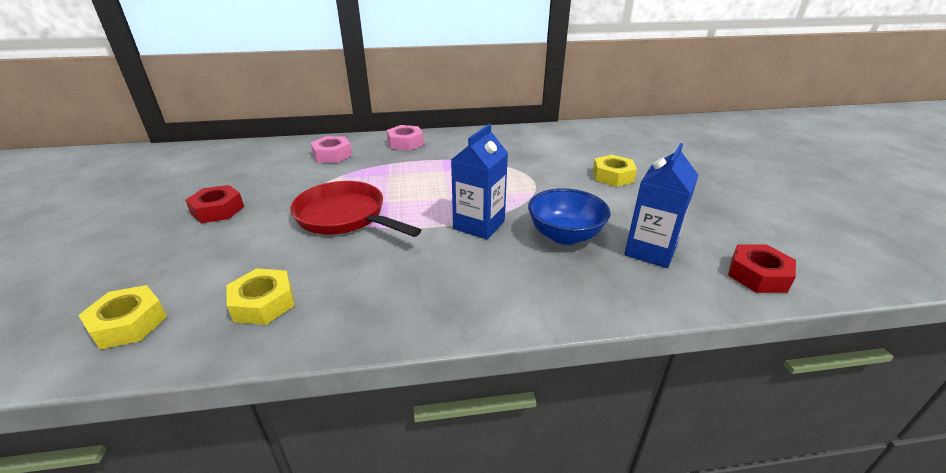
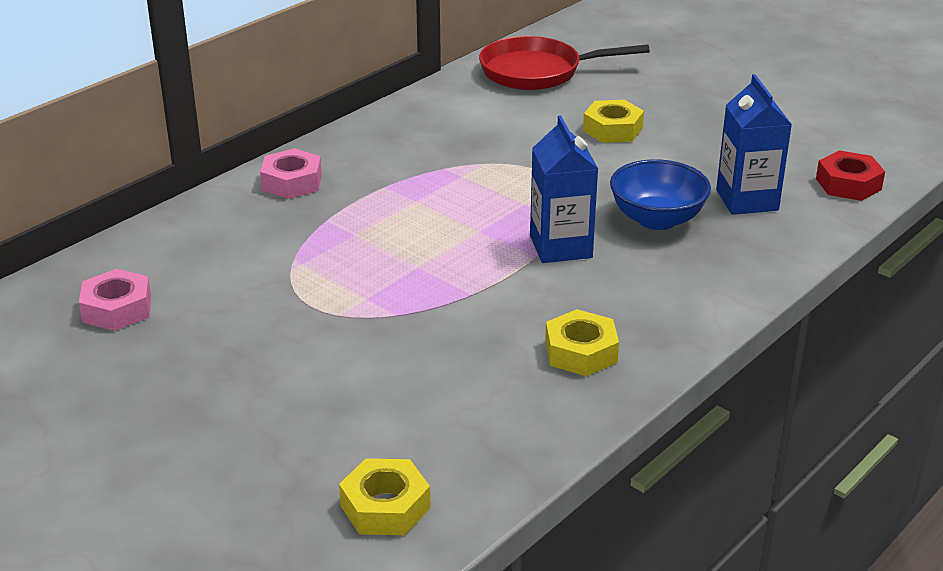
camera: 40 degrees left, 0 degrees up
red nut [185,185,244,223] -> none
yellow nut [227,268,295,325] -> yellow nut moved to [545,309,619,376]
red pan [290,181,421,237] -> red pan moved to [479,36,650,90]
pink nut [311,136,352,163] -> pink nut moved to [79,269,151,331]

